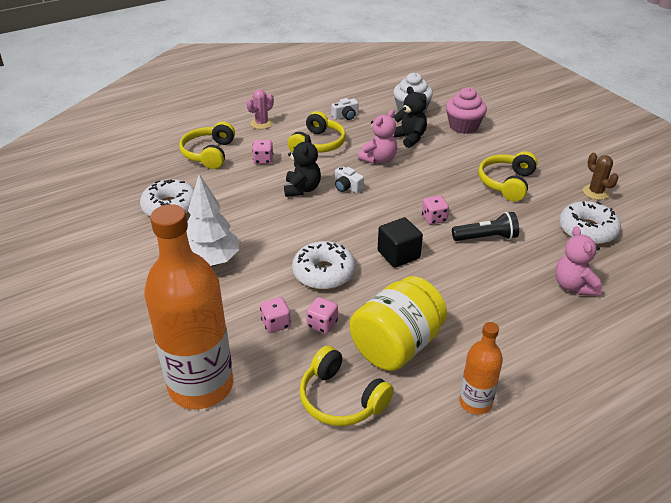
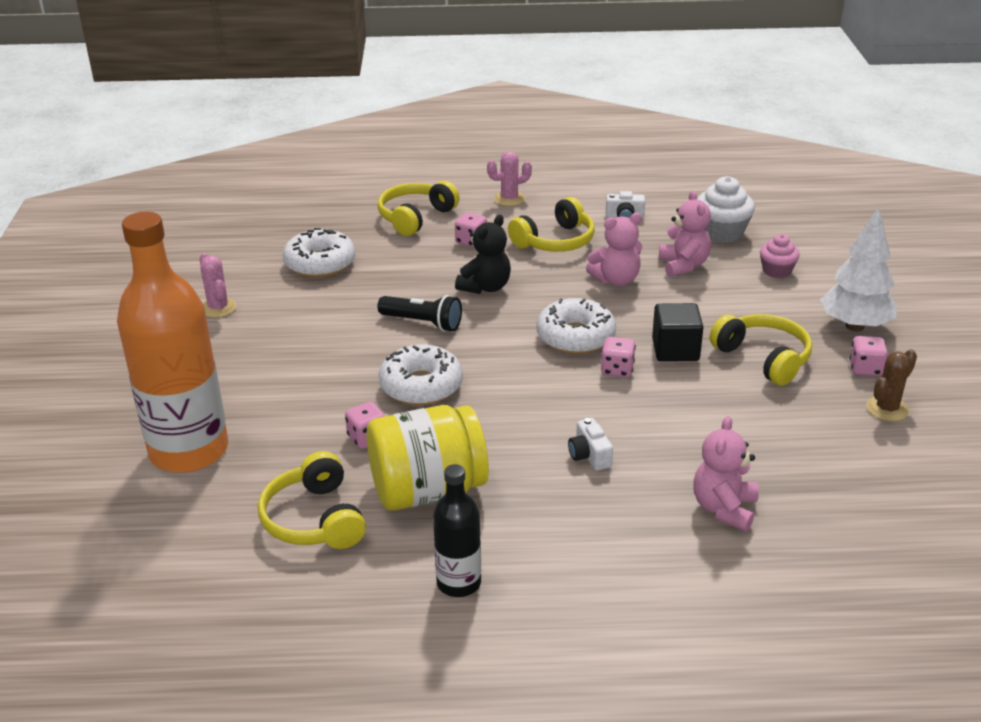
camera: 30 degrees right, 5 degrees down
white tree [186,174,239,266] -> white tree moved to [820,207,897,331]
pink dice [260,297,291,333] -> pink dice moved to [849,336,888,376]
white camera [335,166,364,193] -> white camera moved to [568,418,613,471]
black cube [378,217,423,268] -> black cube moved to [652,303,703,361]
black teddy bear [393,87,427,148] -> pink teddy bear [659,190,711,277]
pink cupcake [446,87,487,134] -> pink cupcake [760,234,800,278], size x0.63
black flashlight [452,212,519,241] -> black flashlight moved to [377,295,462,332]
orange bottle [459,322,503,414] -> black bottle [433,464,481,597]
yellow headphones [478,151,538,202] -> yellow headphones turned 90 degrees clockwise [710,314,812,386]
white donut [559,201,621,245] -> white donut moved to [536,298,616,354]
brown cactus [583,153,618,200] -> brown cactus turned 45 degrees clockwise [866,349,917,421]
none -> pink cactus [200,253,237,318]

